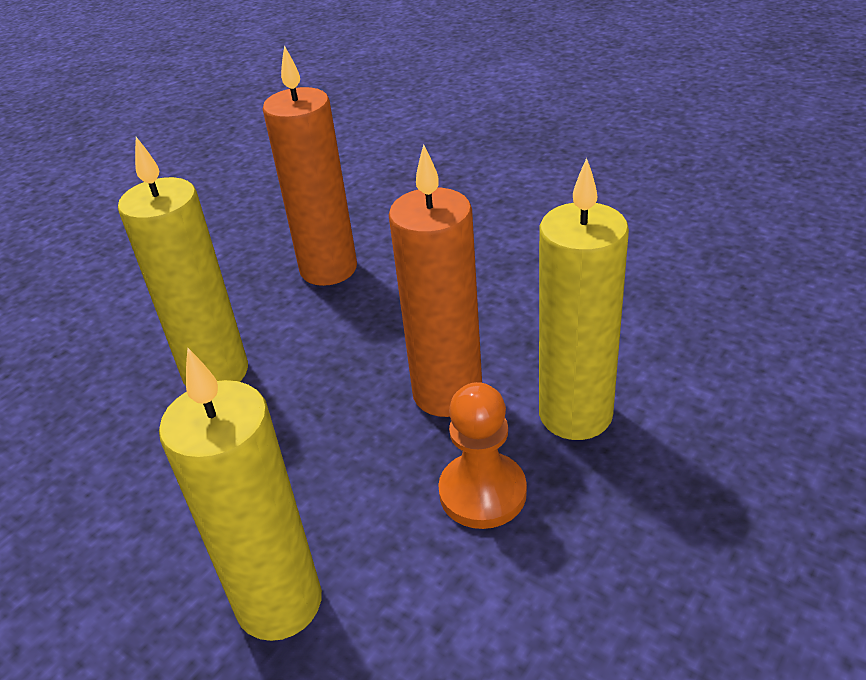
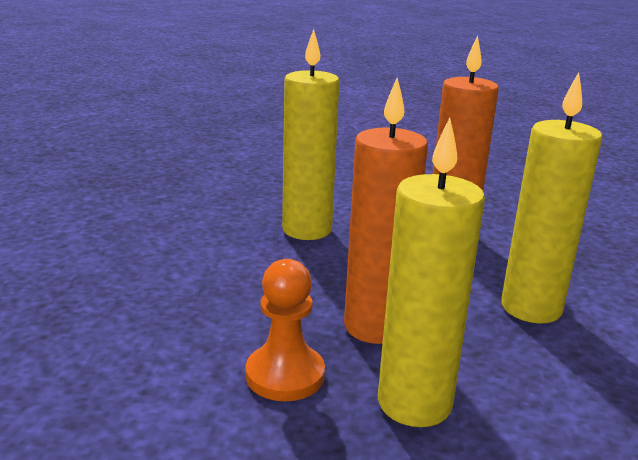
camera: 55 degrees right, 15 degrees down
yellow candle [159,348,322,641] -> yellow candle moved to [501,73,603,323]

